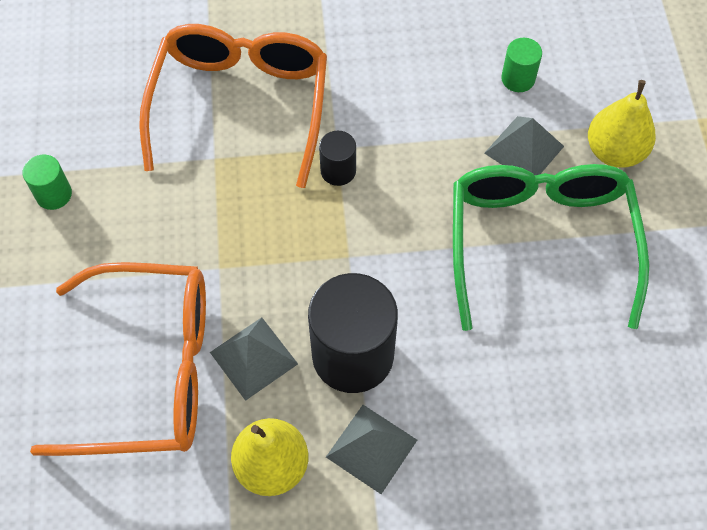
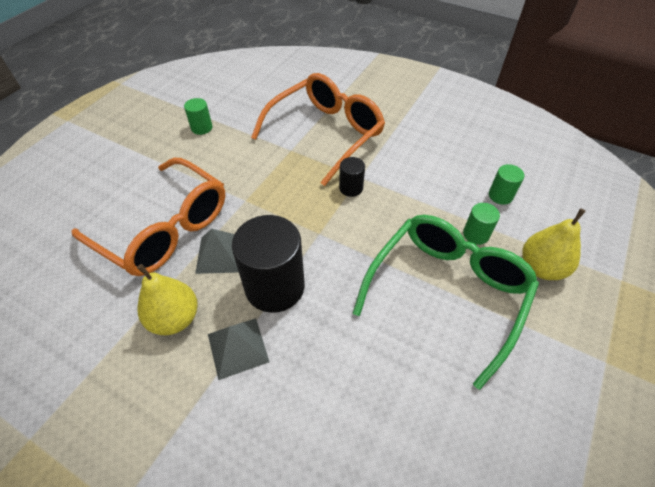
camera: 35 degrees right, 10 degrees down
grey pyramid [484,116,564,175] -> green cylinder [463,203,500,245]

